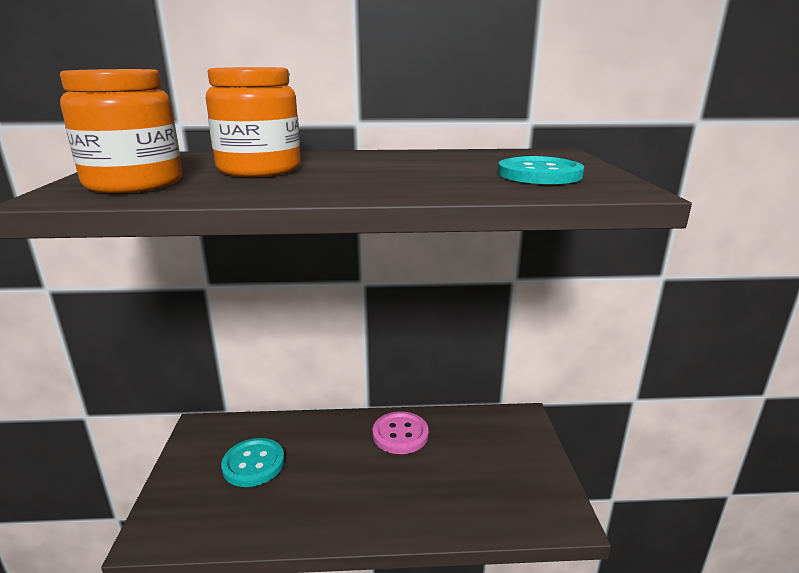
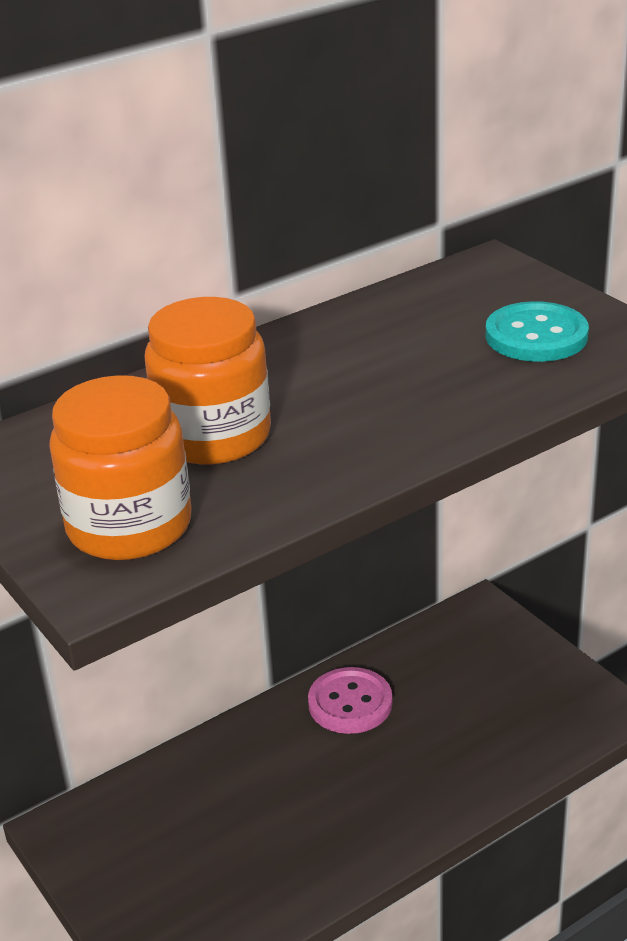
camera: 30 degrees left, 10 degrees up
turquoise button [221,438,285,487] -> none

